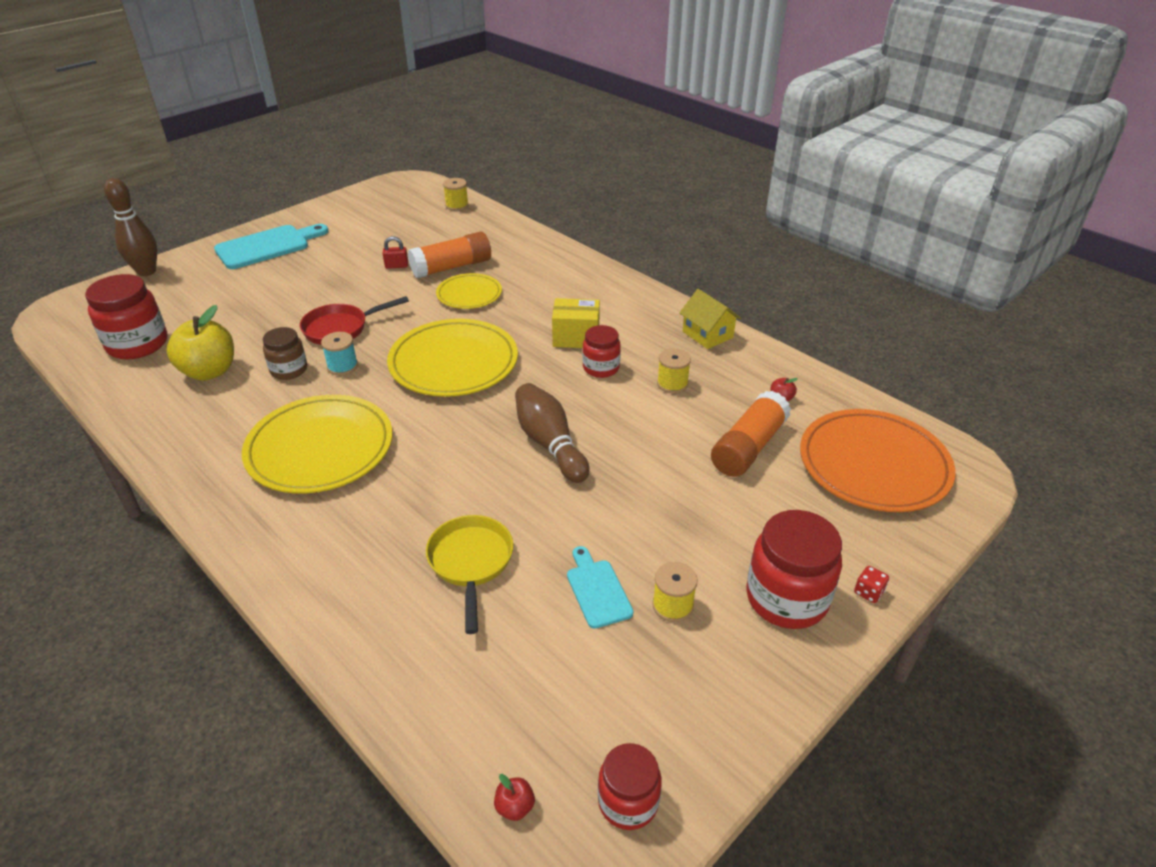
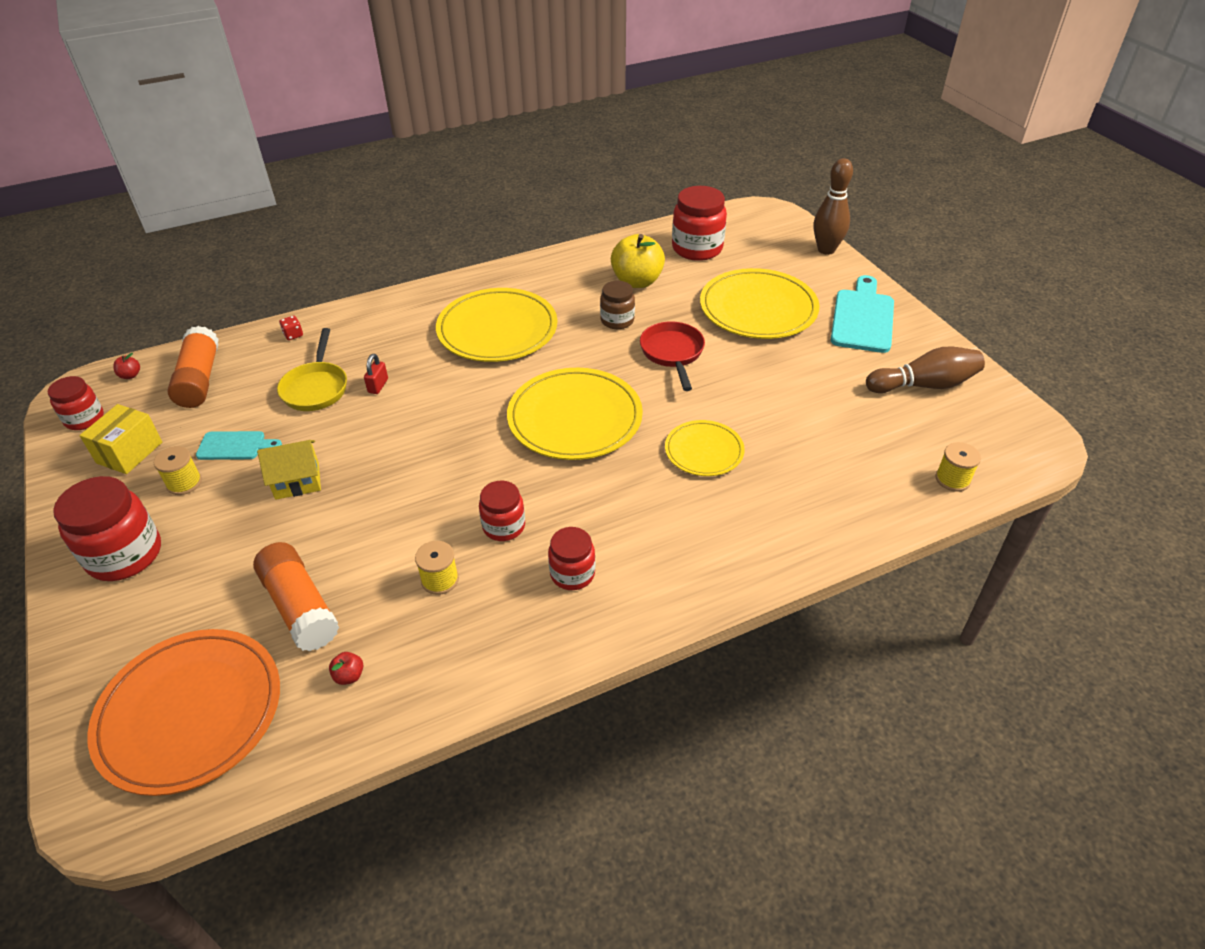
camera: 110 degrees right, 5 degrees up
turquoise cutting board [214,224,328,269] -> turquoise cutting board turned 150 degrees counterclockwise [831,275,894,353]
turquoise spool [321,332,358,375] -> none
red padlock [383,236,408,269] -> red padlock moved to [364,354,388,394]
orange glue stick [408,231,491,278] -> orange glue stick moved to [167,326,219,408]
yellow pan [426,515,513,634] -> yellow pan turned 75 degrees clockwise [277,328,347,411]
brown bowling pin [515,383,590,483] -> brown bowling pin moved to [866,347,985,393]
yellow box [552,298,600,348] -> yellow box moved to [79,404,162,474]
yellow house [680,289,741,349] -> yellow house moved to [257,440,321,500]
red dice [854,566,889,603] -> red dice moved to [279,316,303,340]
none -> red jar [548,527,595,590]
none -> yellow plate [700,268,820,339]

